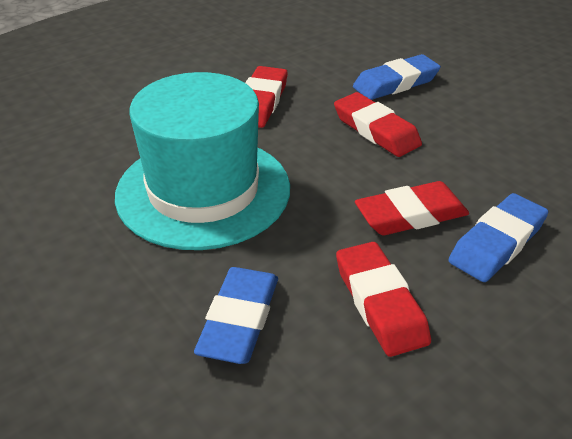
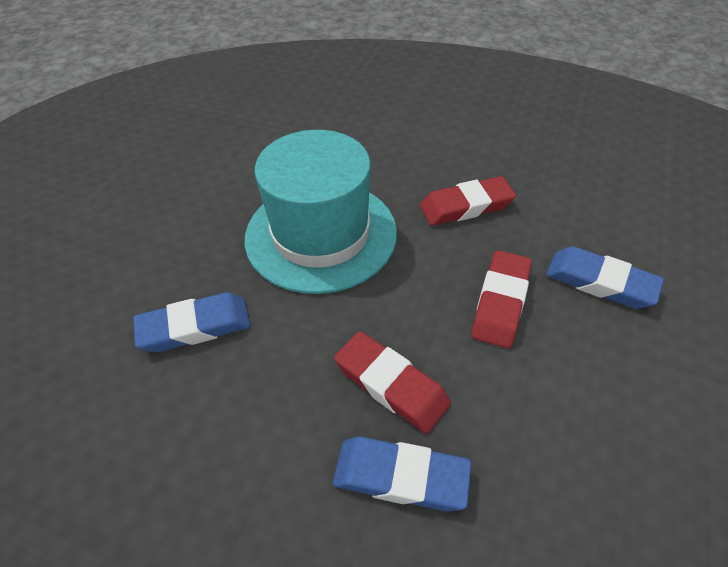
camera: 60 degrees right, 10 degrees up
red eraser [336,242,431,357] -> none

